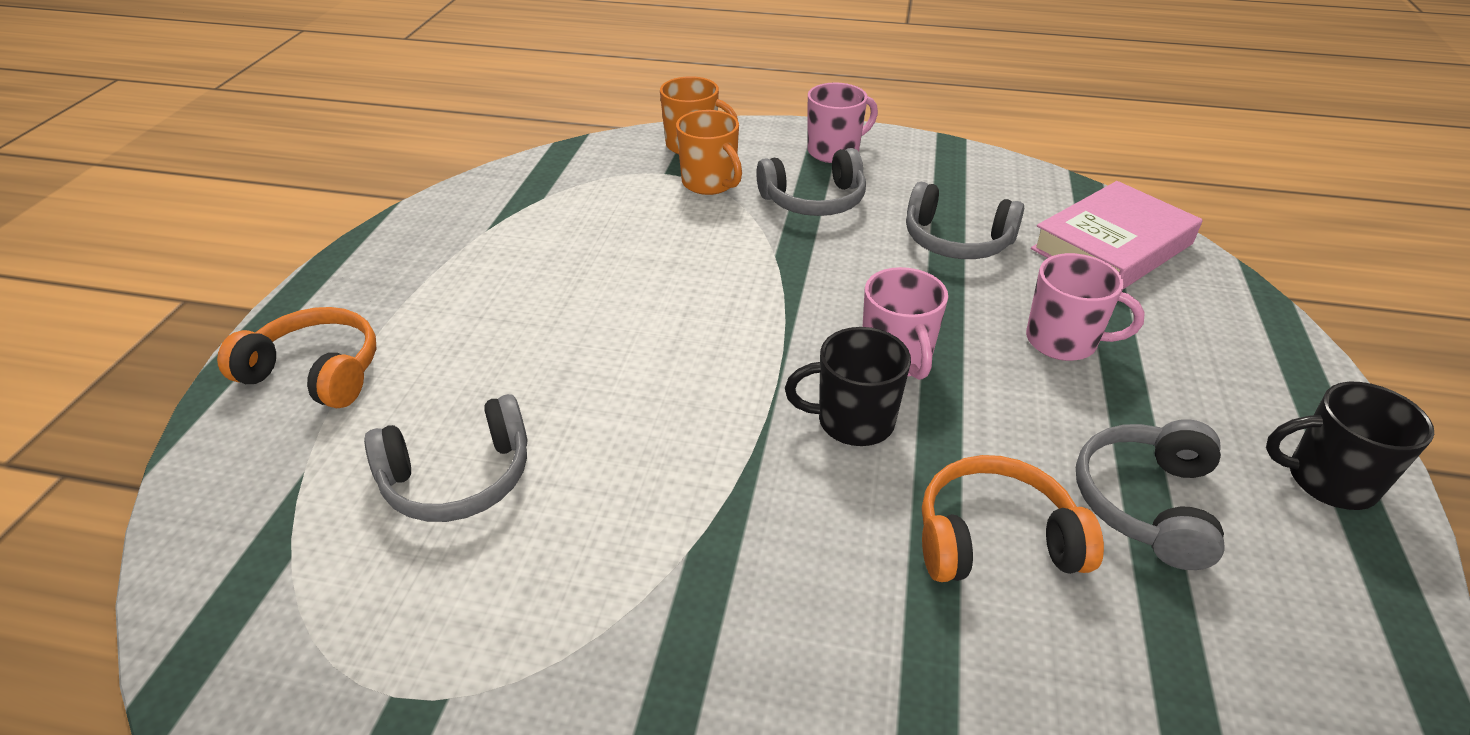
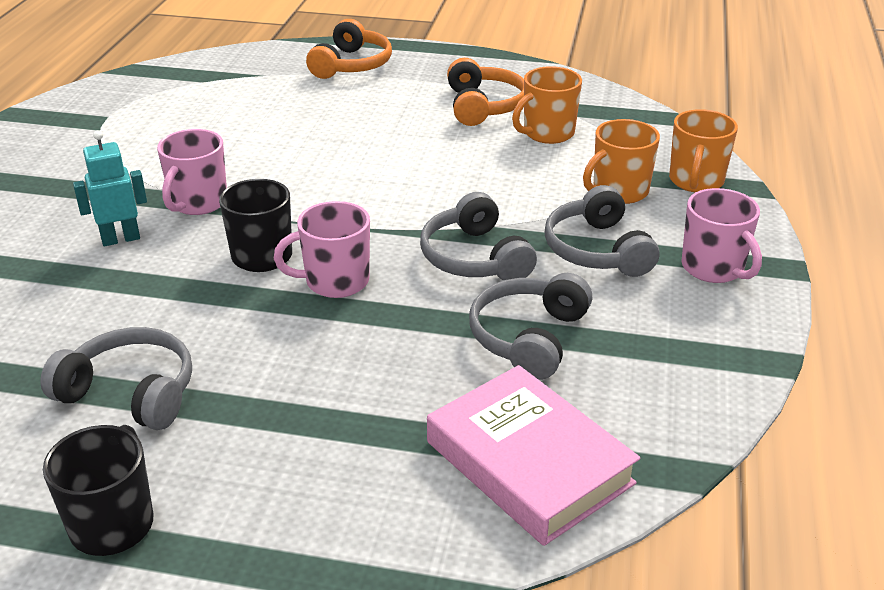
camera: 90 degrees right, 5 degrees down
grey headphones [364,394,528,522] -> grey headphones moved to [420,192,537,281]
orange headphones [922,455,1104,582] -> orange headphones moved to [447,58,524,126]
pink mug [1026,253,1145,361] -> pink mug moved to [157,129,227,215]
none -> turquoise robot [73,130,147,246]
none -> orange mug [512,66,582,144]

